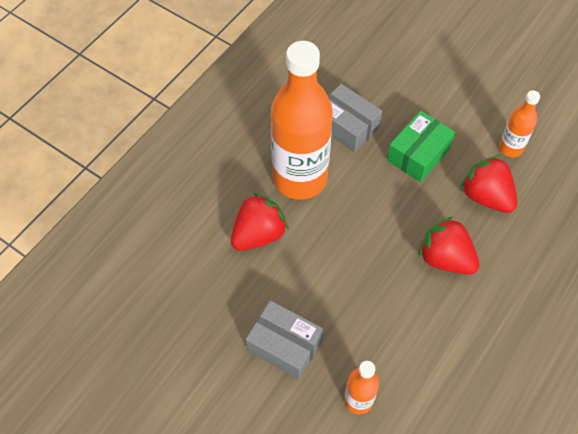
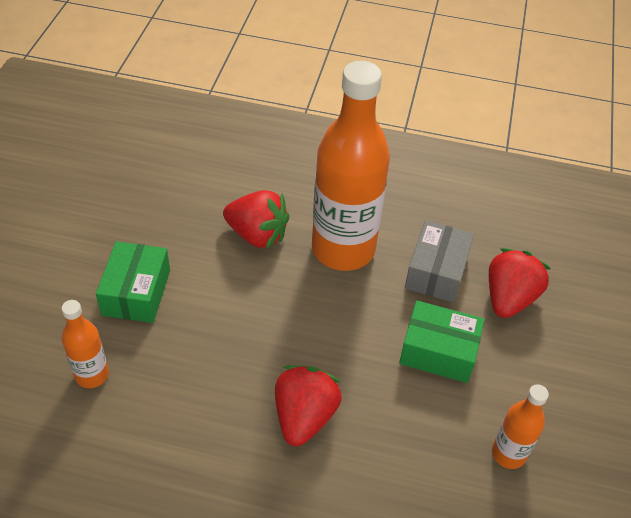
camera: 65 degrees right, 10 degrees down
grey box [246,300,323,379] -> green box [96,241,170,323]
red strawberry [460,155,517,213] -> red strawberry moved to [489,248,551,318]

